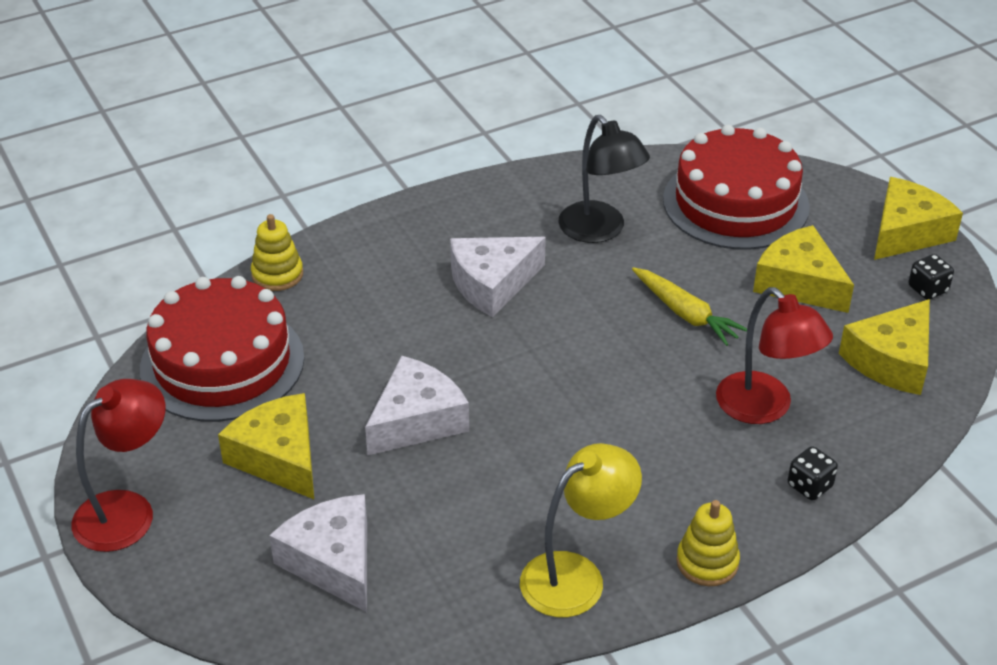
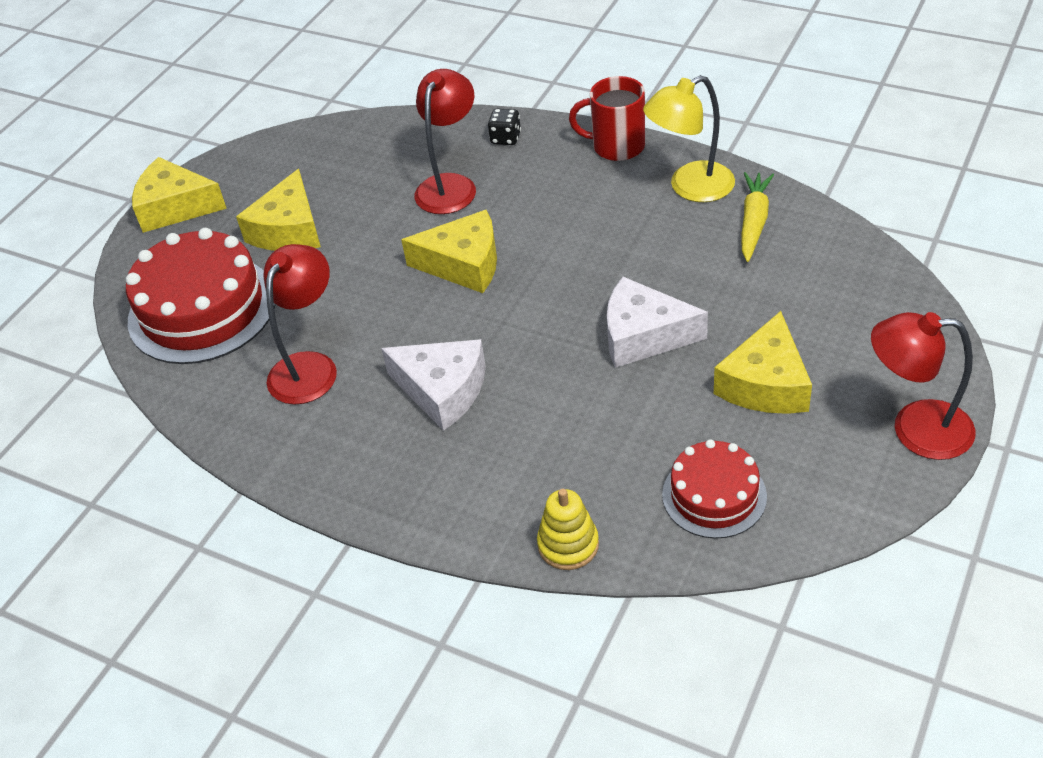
camera: 120 degrees left, 5 degrees up
red cake [140,276,304,422] -> red cake [662,439,767,539], size x0.58
white cheese [269,494,367,612] -> none
yellow lamp [520,443,642,617] -> yellow lamp turned 45 degrees counterclockwise [643,75,735,202]
black lamp [558,115,650,243] -> red lamp [264,244,337,405]
yellow carrot [632,267,747,346] -> yellow carrot moved to [742,172,774,262]
yellow stacking toy [676,500,740,586] -> red mug [569,76,645,161]
yellow cheese [839,299,930,395] -> yellow cheese moved to [401,210,497,293]
black dice [908,254,954,300] -> none

